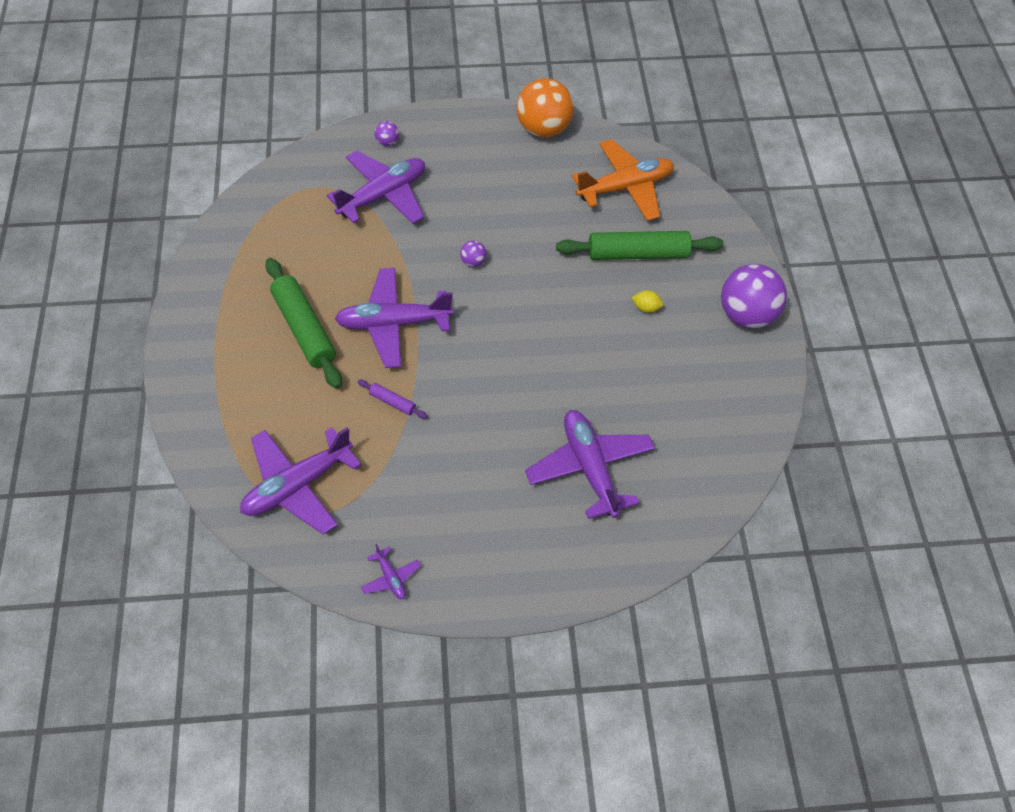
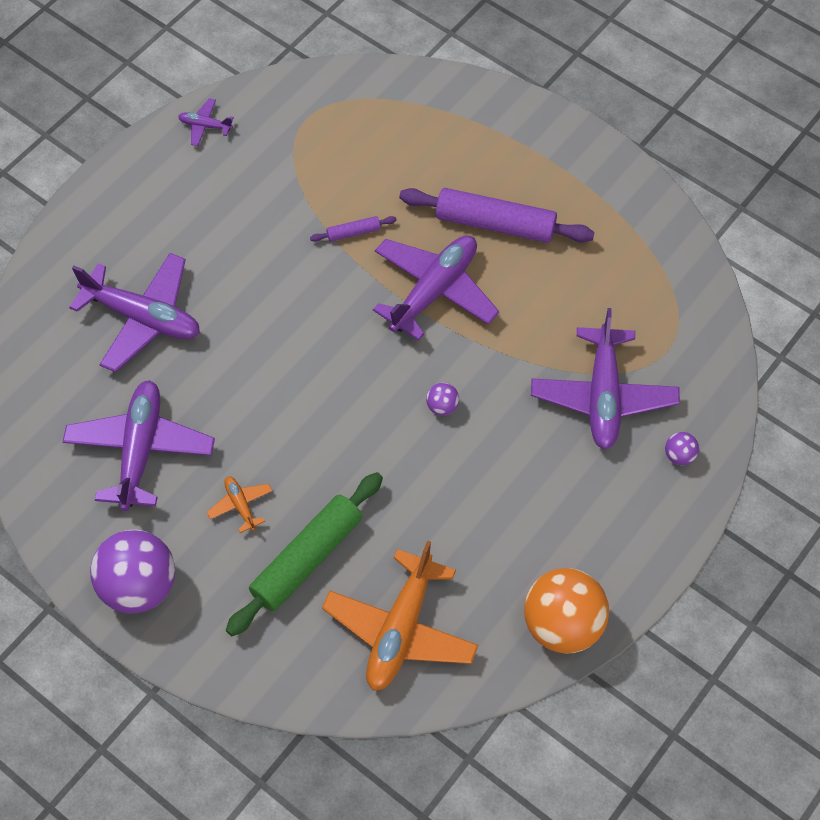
camera: 135 degrees right, 5 degrees up
purple plane [240,427,361,535] -> purple plane moved to [63,380,215,511]
green rolling pin [265,258,342,389] -> purple rolling pin [399,188,595,243]
yellow lemon [632,290,663,313] -> orange plane [207,476,272,533]

